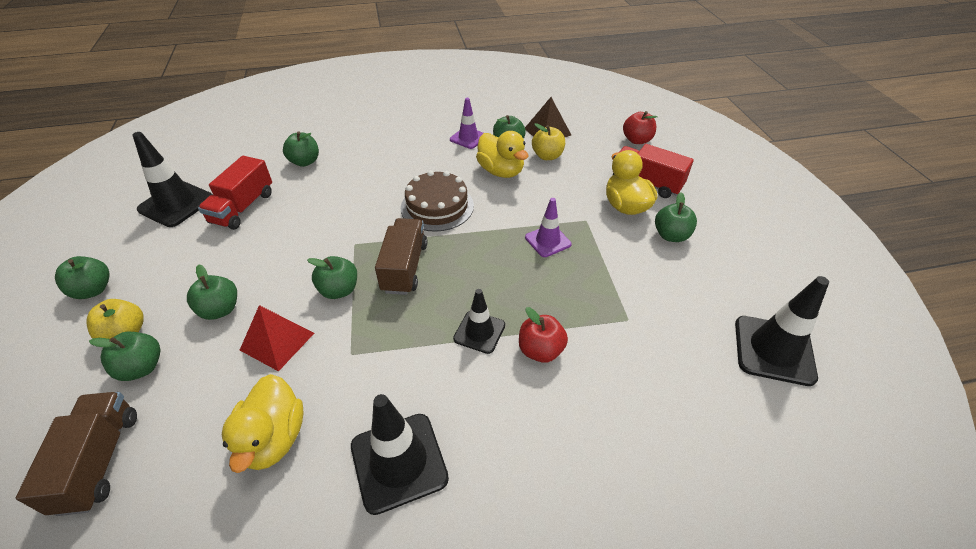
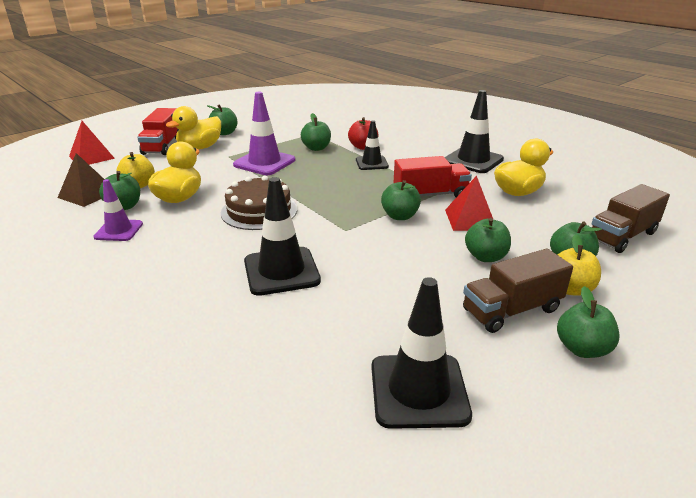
camera: 120 degrees left, 15 degrees down
red truck [198,156,272,230] -> red truck moved to [394,156,472,197]
green apple [283,132,319,167] -> green apple moved to [301,113,331,151]
brown truck [375,218,427,295] -> brown truck moved to [463,248,573,333]
purple traffic cone [525,198,572,257] -> purple traffic cone [233,92,295,175], size x1.62
red apple [623,111,657,144] -> red pyramid [69,121,115,165]
black traffic cone [735,276,829,386] -> black traffic cone moved to [244,177,321,296]

